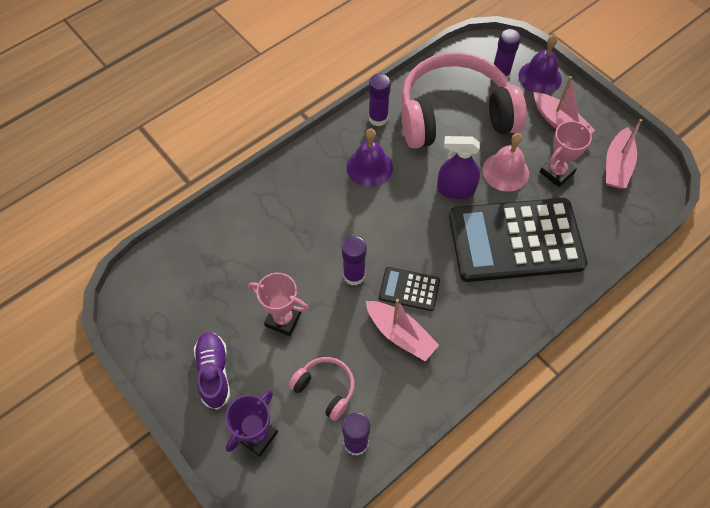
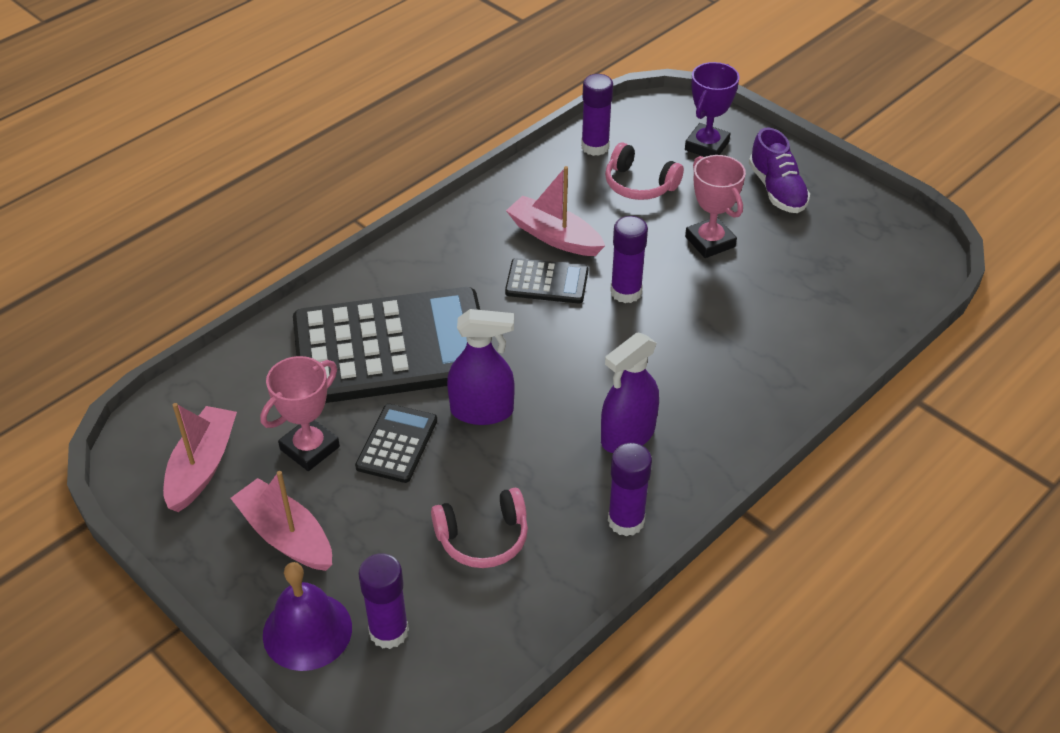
camera: 175 degrees right, 15 degrees down
pink trophy [248,273,309,336] -> pink trophy turned 45 degrees clockwise [685,155,746,258]
purple bell [347,128,393,187] -> purple spray bottle [601,332,659,453]
pink headphones [401,52,527,149] -> pink headphones [431,488,528,568], size x0.43
pink bell [482,133,529,192] -> black calculator [355,404,437,483]

